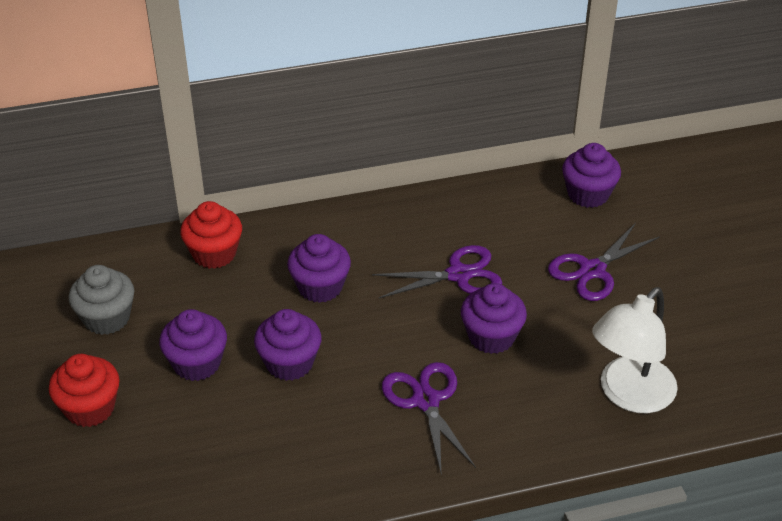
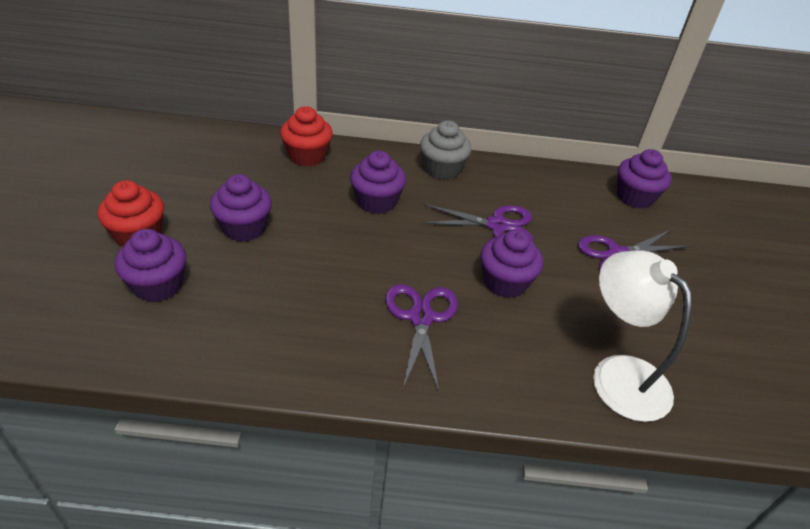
camera: 15 degrees right, 0 degrees up
grey cupcake [68,265,134,335] -> grey cupcake moved to [420,120,471,180]
purple cupcake [254,309,321,381] -> purple cupcake moved to [115,229,186,302]
white lamp [592,287,678,413] -> white lamp turned 90 degrees clockwise [593,251,692,422]

